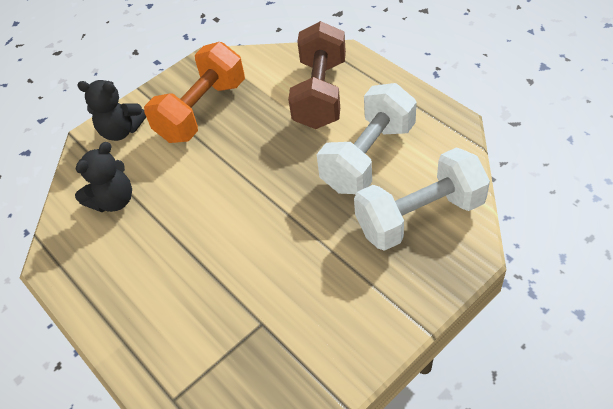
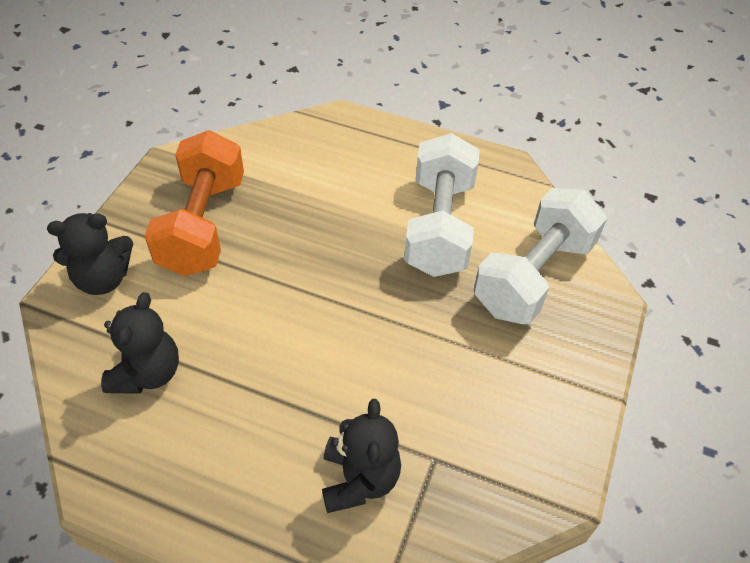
camera: 35 degrees left, 0 degrees up
brown dumbbell [288,21,346,129] -> none
none -> black teddy bear [322,399,401,513]

